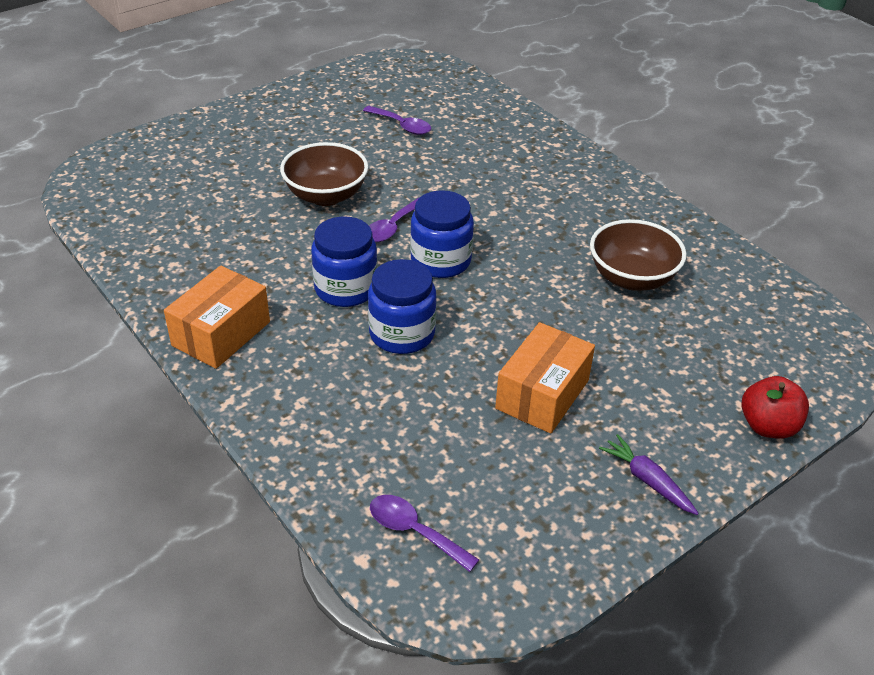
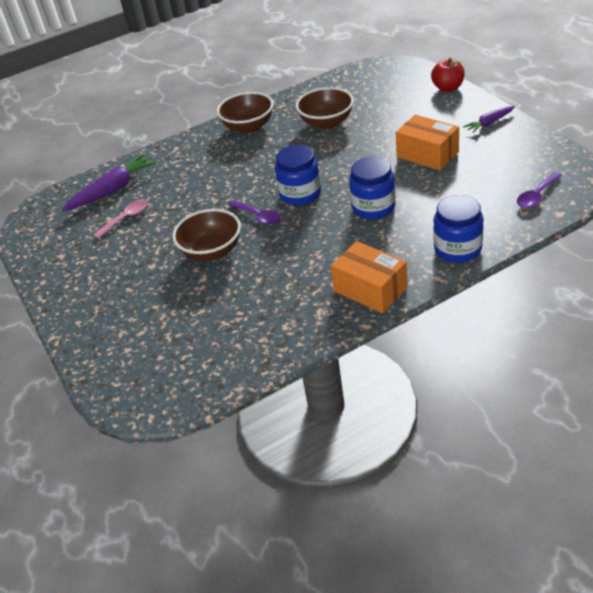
camera: 75 degrees left, 0 degrees up
blue jar [311,216,378,307] -> blue jar moved to [433,195,483,263]
purple spoon [363,106,431,135] -> pink spoon [94,199,148,239]
none -> purple carrot [61,153,157,211]
none -> brown bowl [217,92,273,133]

